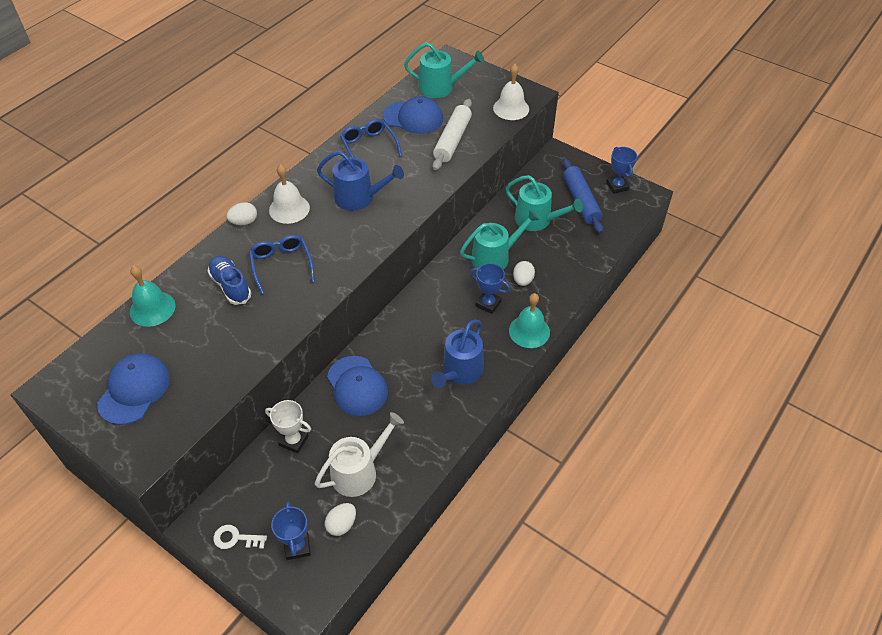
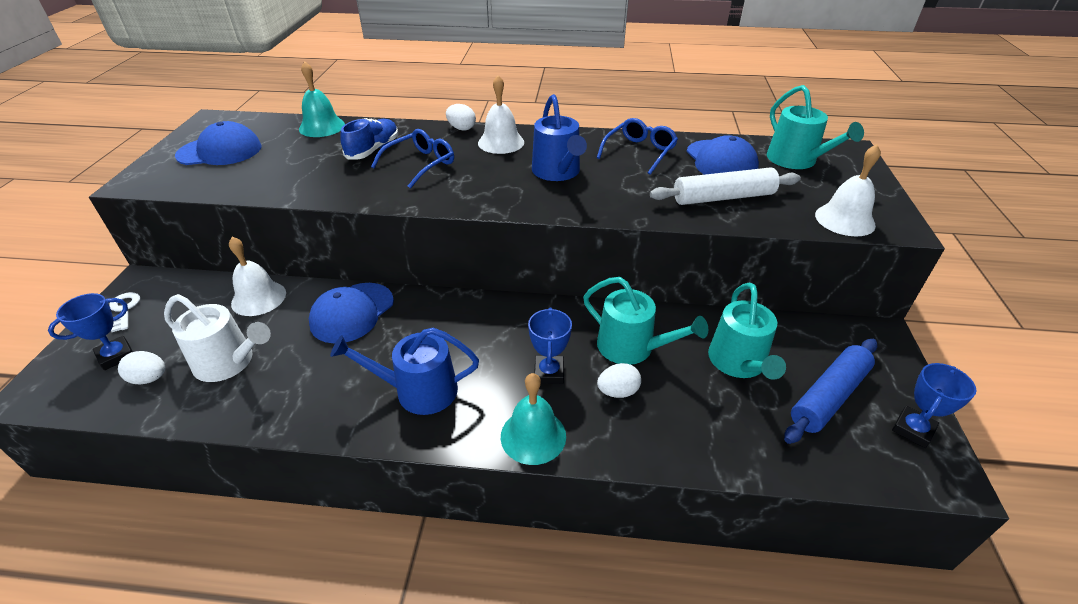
camera: 60 degrees right, 10 degrees down
white trophy [265,400,311,454] -> white bell [229,237,286,316]

